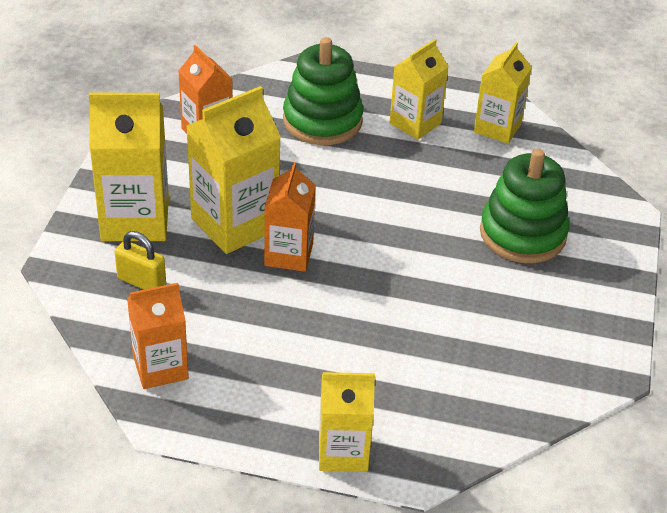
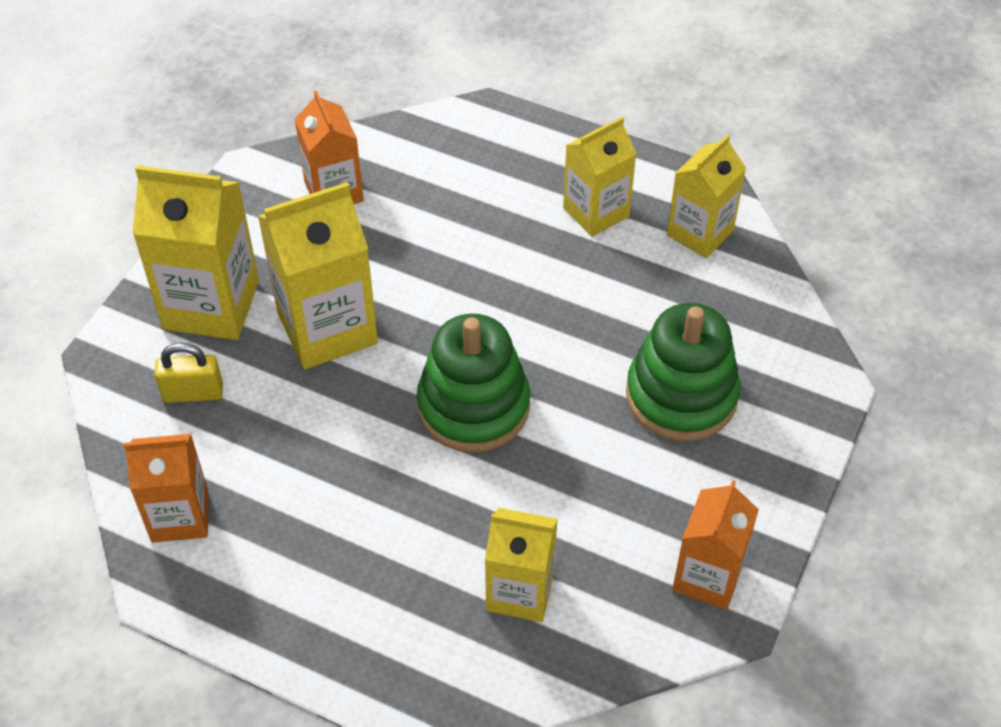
camera: 15 degrees right, 10 degrees up
yellow padlock [115,231,166,290] -> yellow padlock turned 45 degrees counterclockwise [154,343,223,403]
orange carton [264,162,316,272] -> orange carton moved to [672,480,759,610]
green stacking toy [283,37,363,145] -> green stacking toy moved to [417,314,530,453]
yellow carton [319,372,375,472] -> yellow carton moved to [485,507,558,622]

